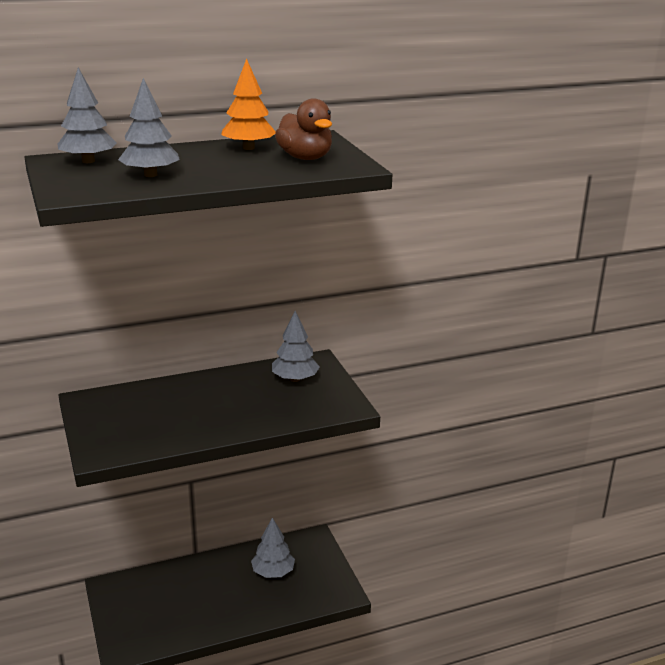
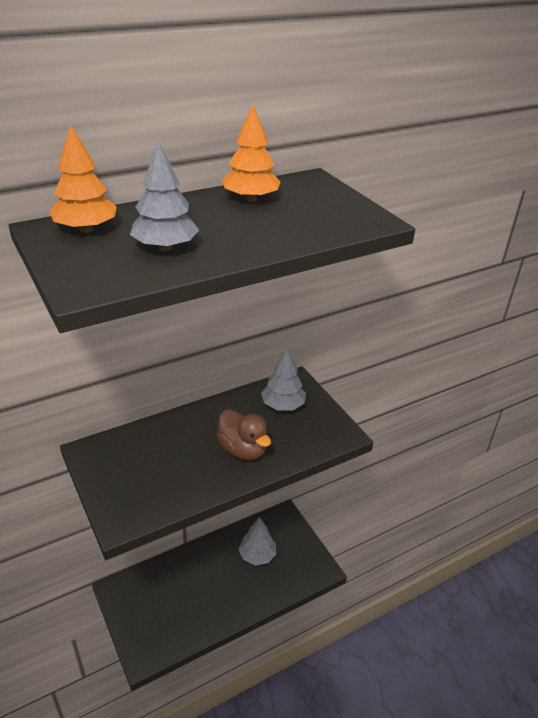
camera: 10 degrees left, 10 degrees up
grey tree [58,67,117,163] -> orange tree [49,124,117,233]
brown duck [275,98,332,160] -> brown duck moved to [216,409,271,460]

